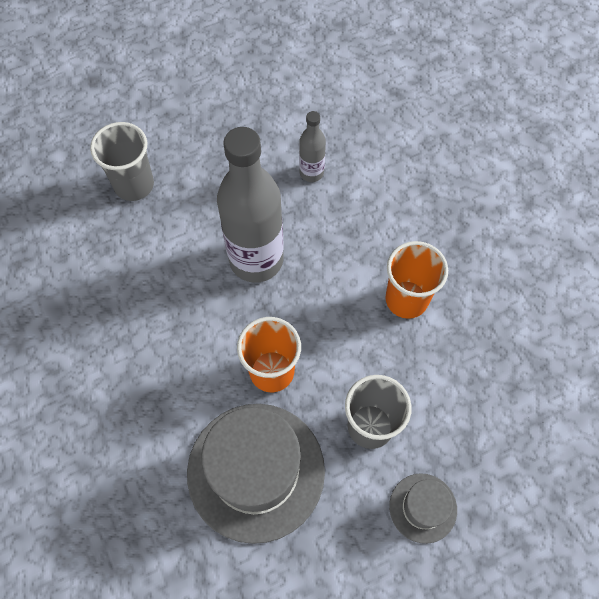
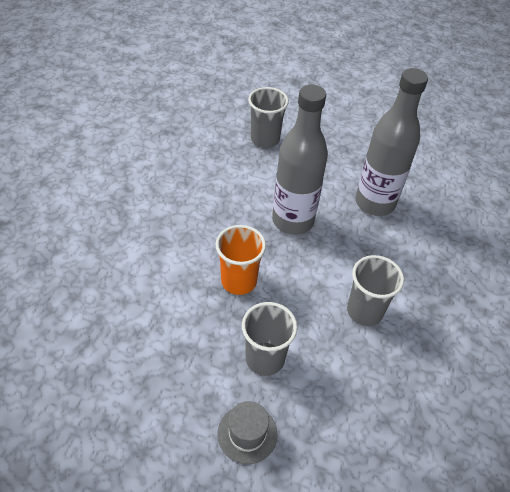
camera: 40 degrees right, 15 degrees down
grey hat [187,404,325,544] -> none
grey bottle [299,111,326,182] -> grey bottle [355,68,428,216], size x2.10
orange cup [385,241,448,319] -> grey cup [347,255,404,326]

